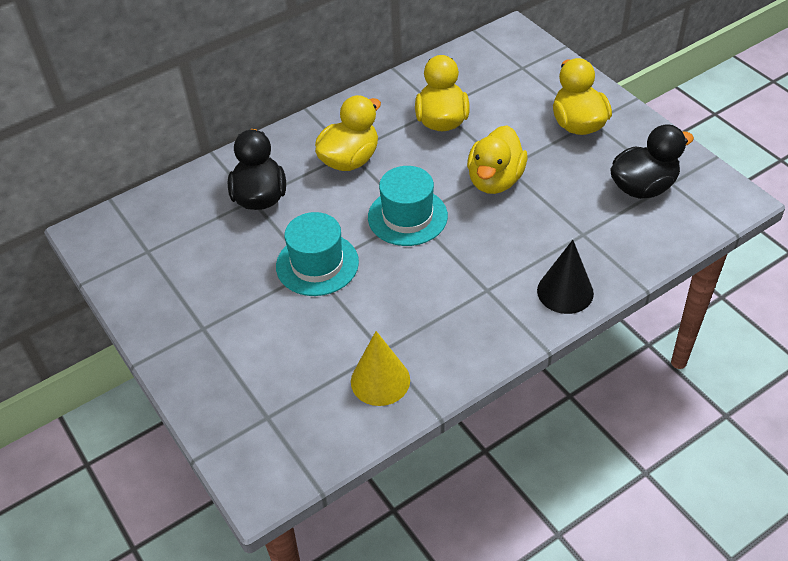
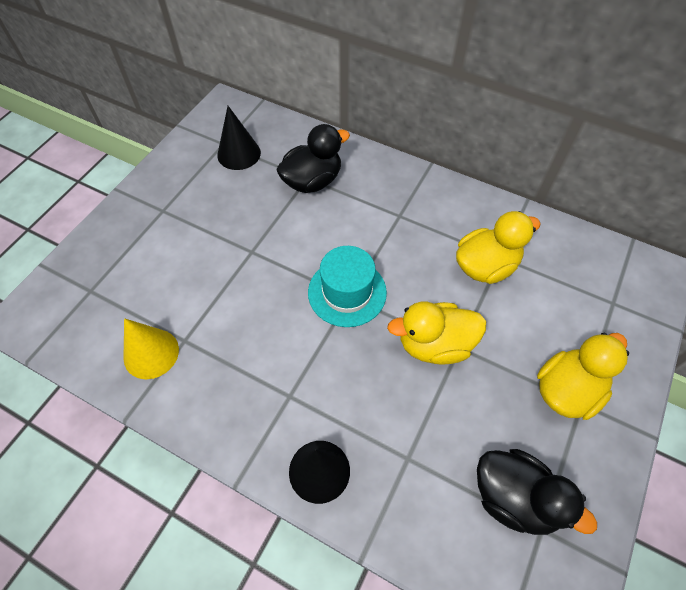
camera: 60 degrees right, 10 degrees up
turquoise hat [276,212,359,296] -> none
yellow duck [315,95,381,171] -> none
none -> black cone [217,106,261,170]

